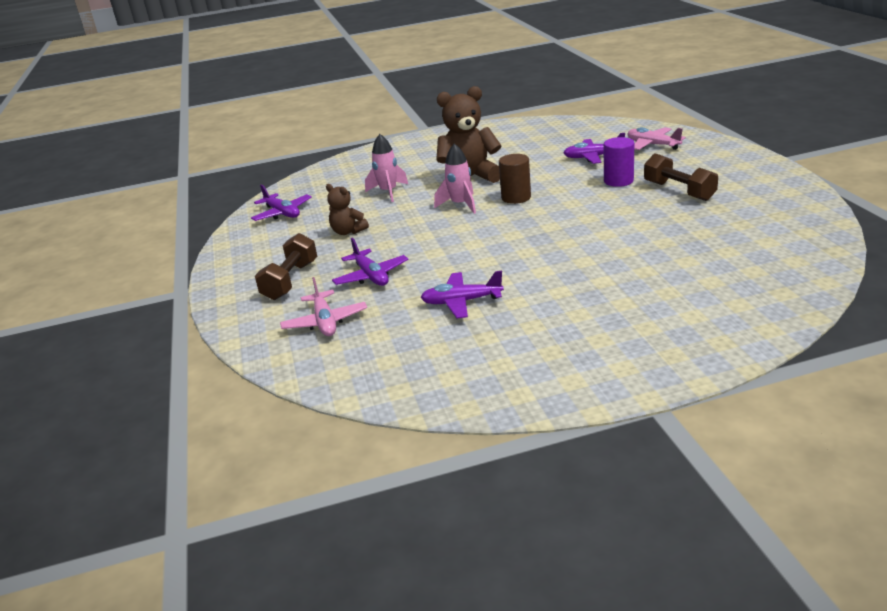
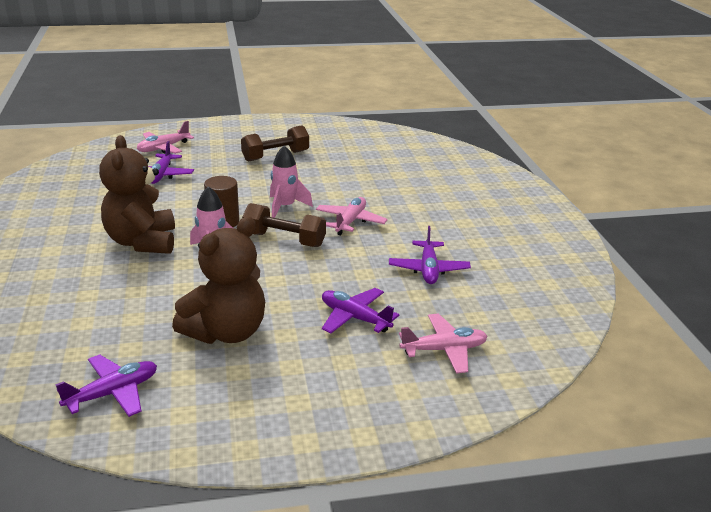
camera: 90 degrees left, 0 degrees up
brown dumbbell [255,233,317,300] -> brown dumbbell moved to [242,203,326,247]
brown teddy bear [326,184,369,235] -> brown teddy bear [172,217,265,344], size x1.86
purple plane [332,238,408,286] -> purple plane turned 120 degrees counterclockwise [322,288,399,334]
pink rocket [365,134,408,202] -> pink rocket moved to [270,145,313,218]
purple cylinder [604,137,634,187] -> none
none -> pink plane [316,197,387,235]

